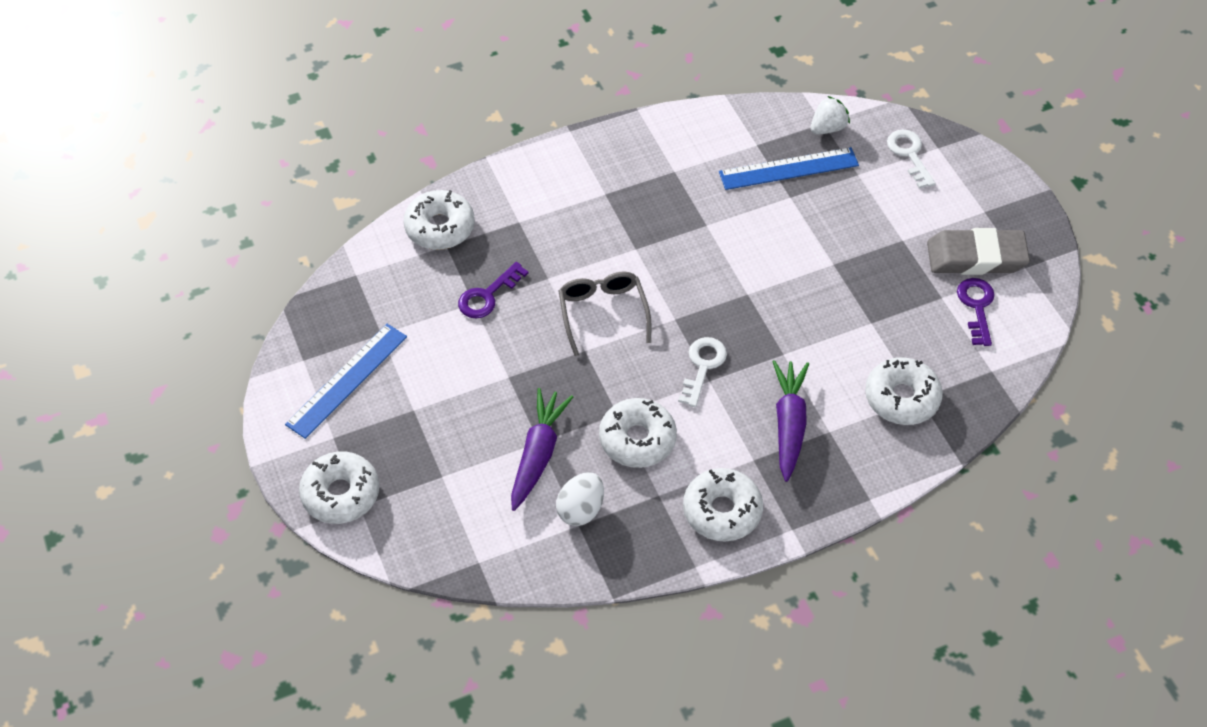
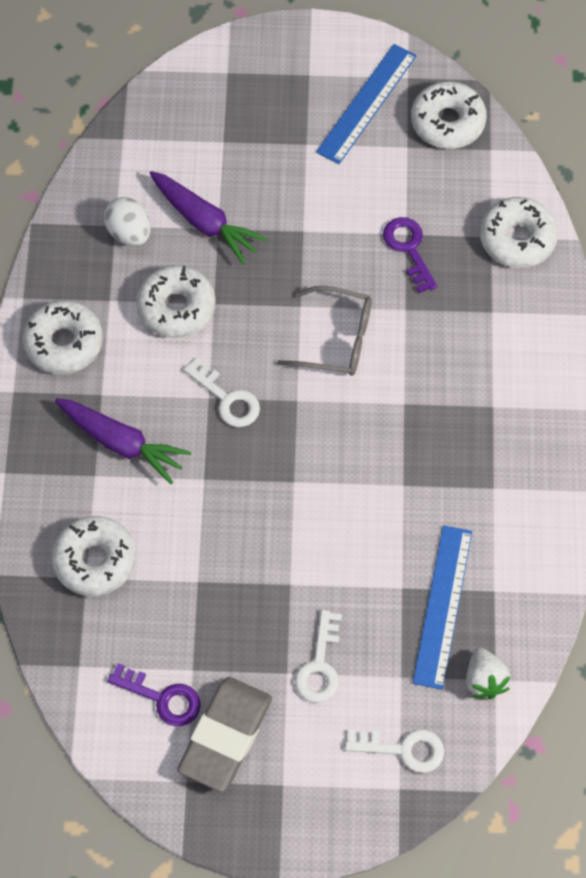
camera: 115 degrees right, 10 degrees up
blue ruler [285,324,407,439] -> blue ruler turned 60 degrees clockwise [316,44,417,164]
white donut [299,451,379,524] -> white donut moved to [411,81,487,149]
none -> white key [295,610,342,703]

